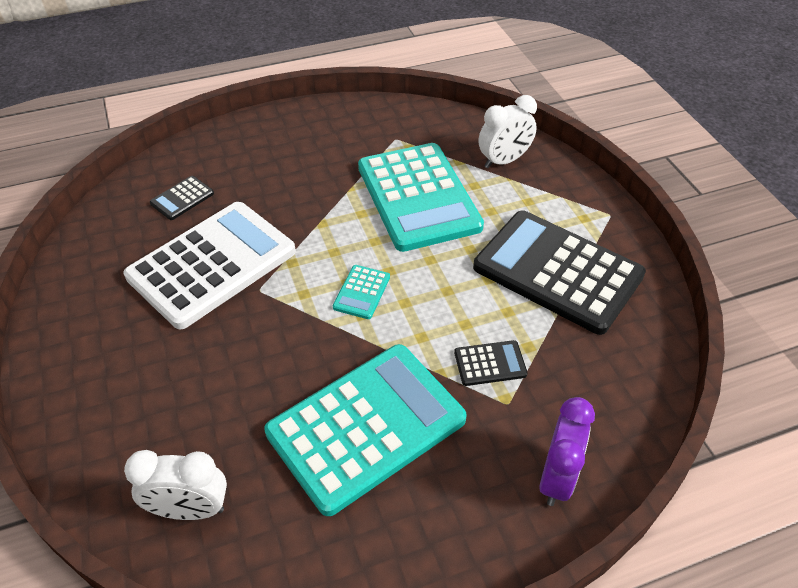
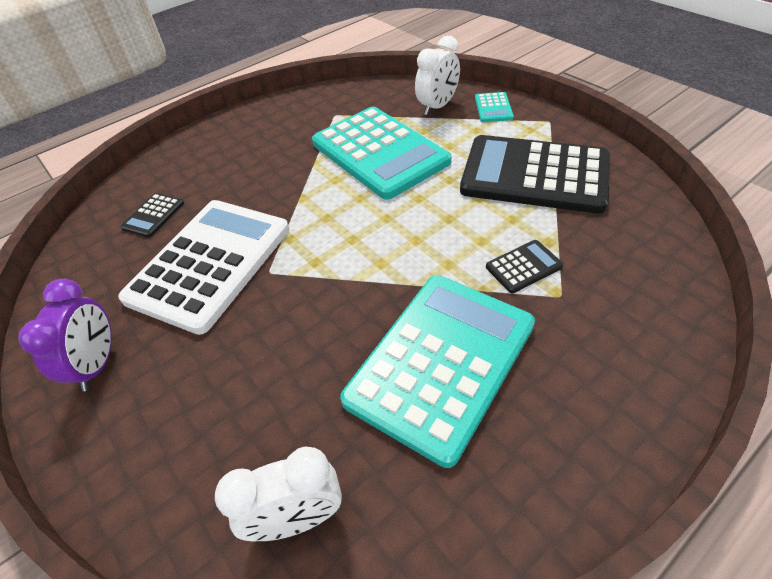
camera: 15 degrees left, 0 degrees up
turquoise calculator [333,265,390,319] -> turquoise calculator moved to [475,92,514,122]
purple clock [539,397,595,506] -> purple clock moved to [18,279,112,392]

